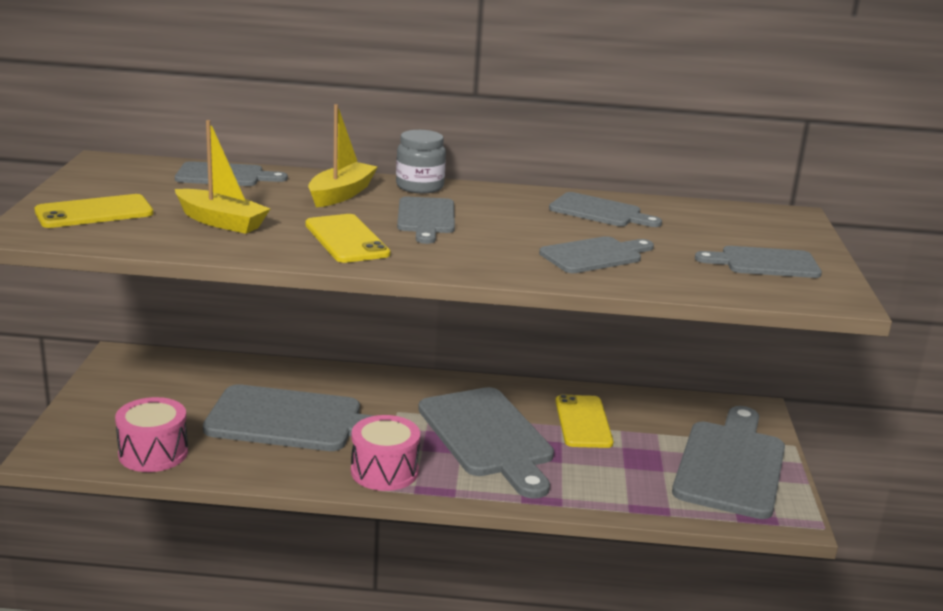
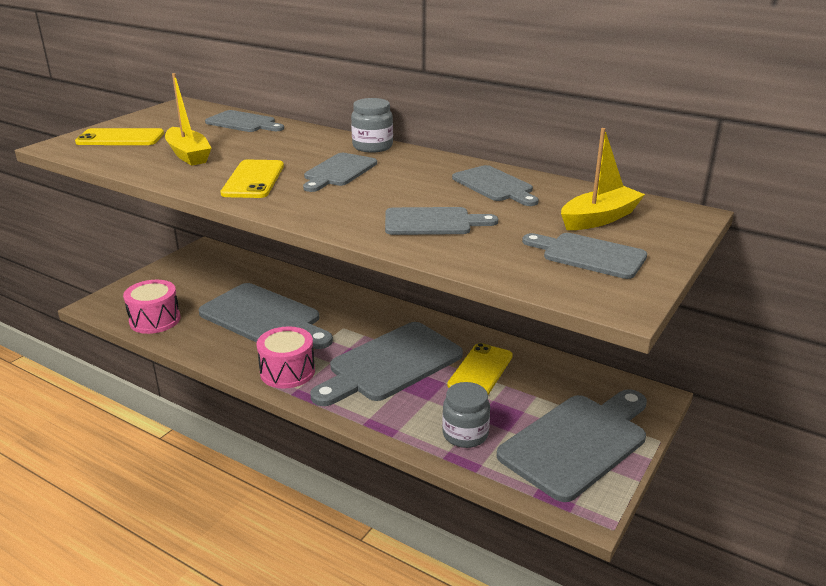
camera: 30 degrees right, 5 degrees up
yellow boat [308,104,377,207] -> yellow boat moved to [561,128,645,230]
grey cutting board [418,387,554,499] -> grey cutting board turned 45 degrees clockwise [310,322,463,406]
none -> grey jar [442,382,490,448]

